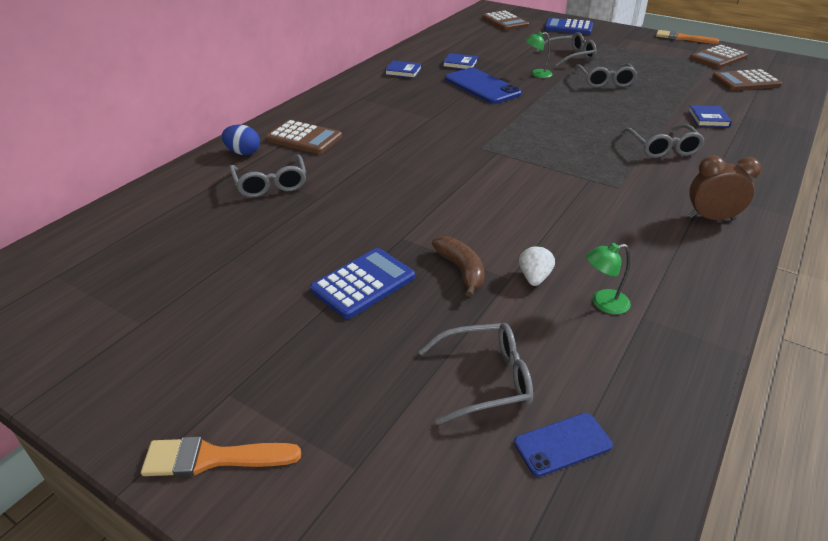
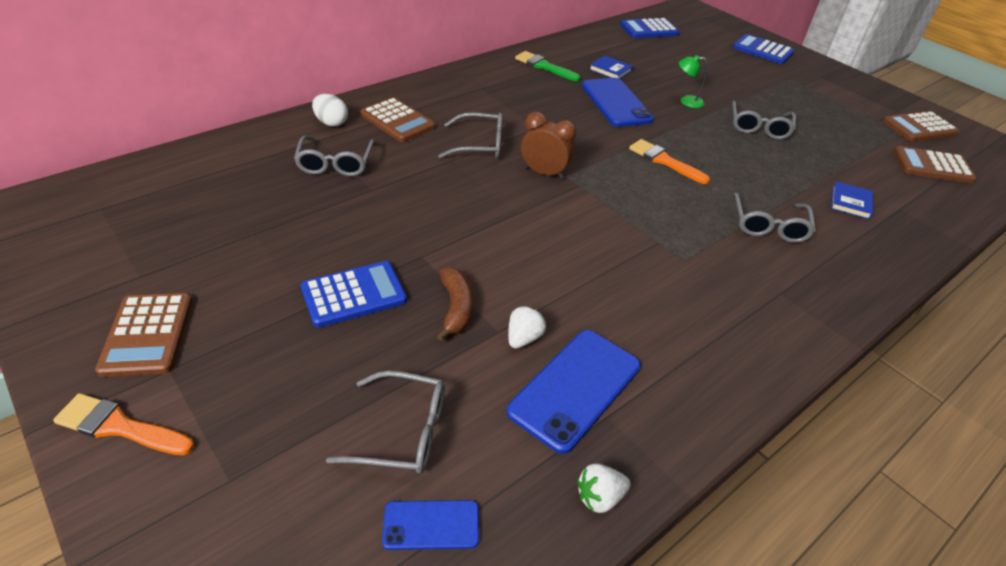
camera: 15 degrees right, 5 degrees up
blue egg [222,125,260,155] -> white egg [312,94,348,127]
blue book [385,61,422,78] -> green brush [515,51,581,81]
brown calculator [482,11,529,31] -> brown calculator moved to [95,293,192,377]
grey glasses [536,32,597,67] -> grey glasses moved to [438,112,503,159]
green lamp [586,243,631,314] -> blue phone [507,330,641,454]
orange brush [656,30,719,44] -> orange brush moved to [629,139,710,184]
brown clock [689,155,761,220] -> brown clock moved to [521,112,576,179]
none -> white strawberry [577,463,631,513]
none -> blue calculator [620,18,680,38]

